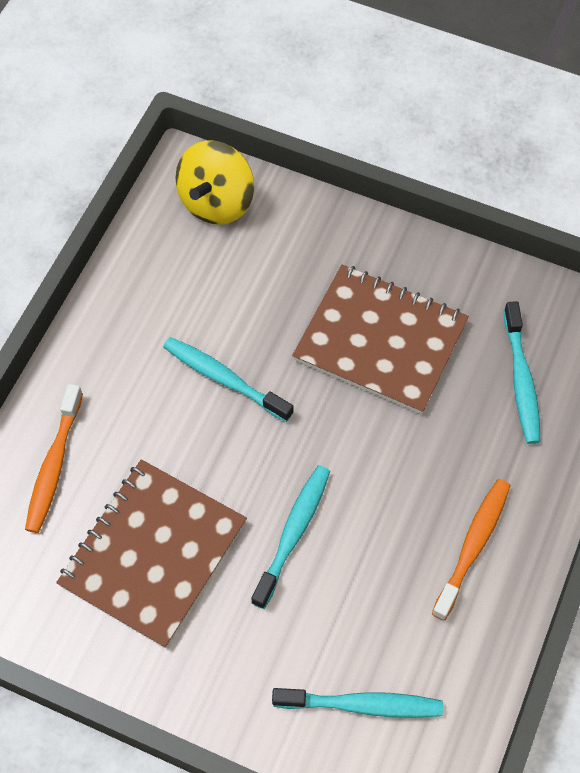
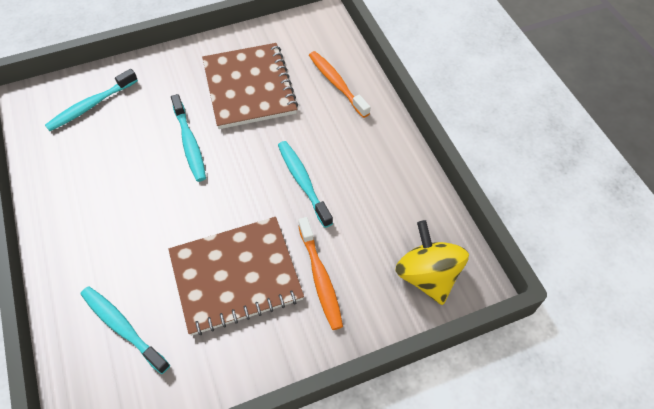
camera: 135 degrees right, 5 degrees down
turquoise toothbrush [163,337,294,422] -> turquoise toothbrush turned 105 degrees counterclockwise [278,141,333,228]
orange toothbrush [432,479,511,621] -> orange toothbrush moved to [298,217,343,330]

